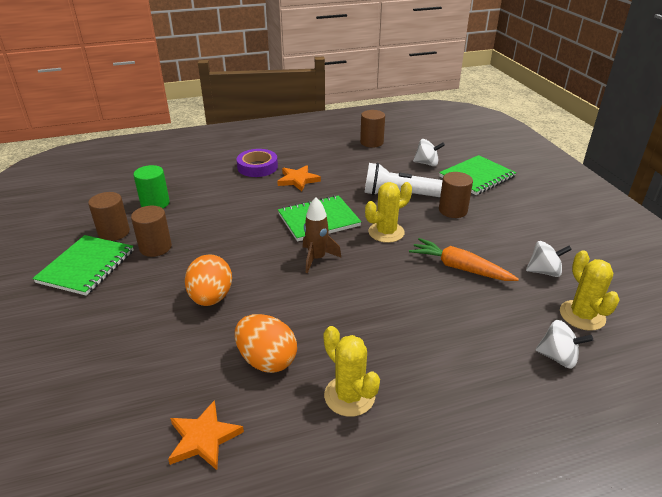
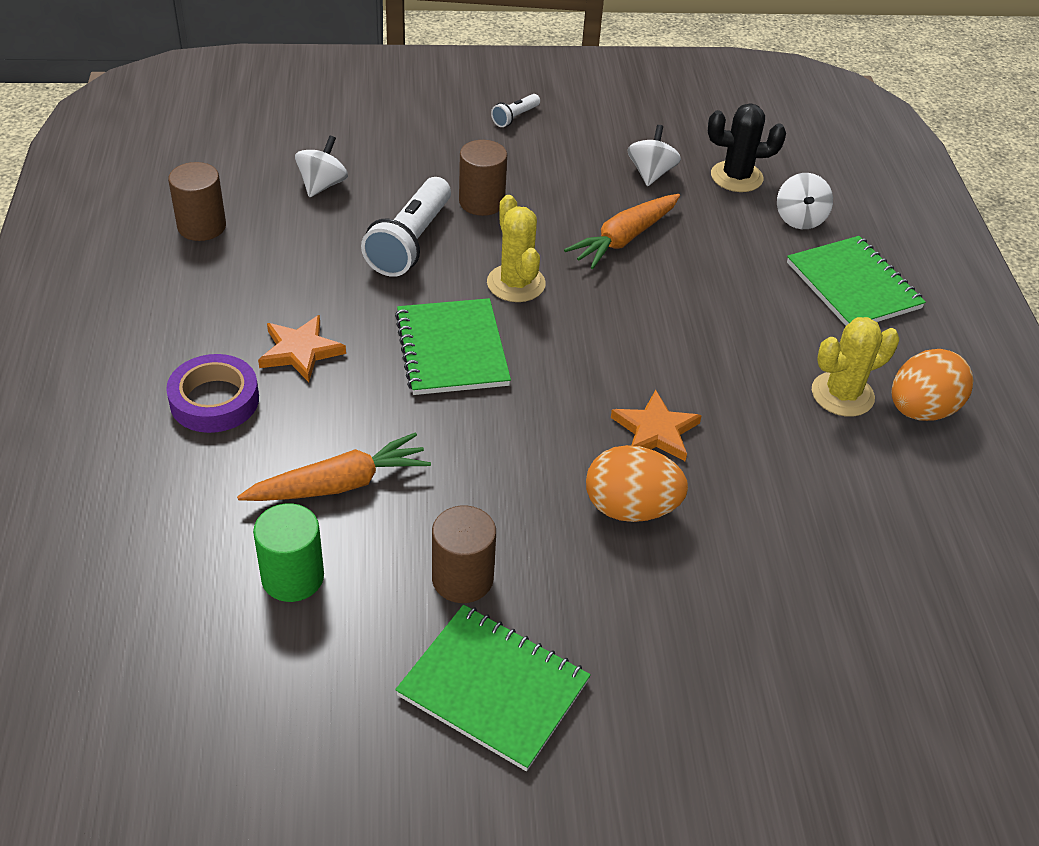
camera: 80 degrees left, 10 degrees up
brown cylinder [88,192,130,241] -> none
orange star [168,400,244,470] -> orange star moved to [611,390,702,461]
orange egg [235,314,297,373] -> orange egg moved to [891,349,973,421]
brown rocket [303,197,342,273] -> none
green notebook [439,155,516,195] -> green notebook moved to [787,236,926,326]
white spinning top [536,320,593,368] -> white spinning top turned 150 degrees clockwise [777,173,833,229]
yellow cactus [560,250,620,331] -> black cactus [708,103,786,192]
none -> orange carrot [237,432,431,501]
none -> white flashlight [491,94,540,127]

